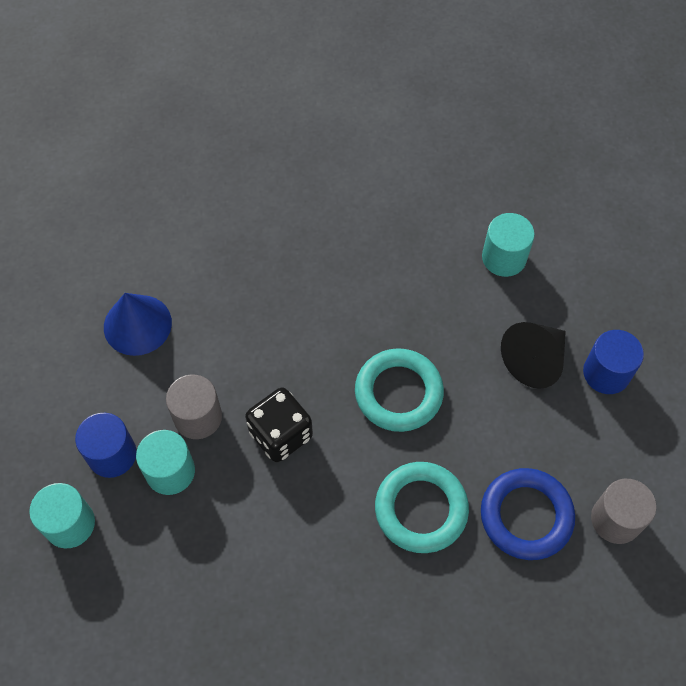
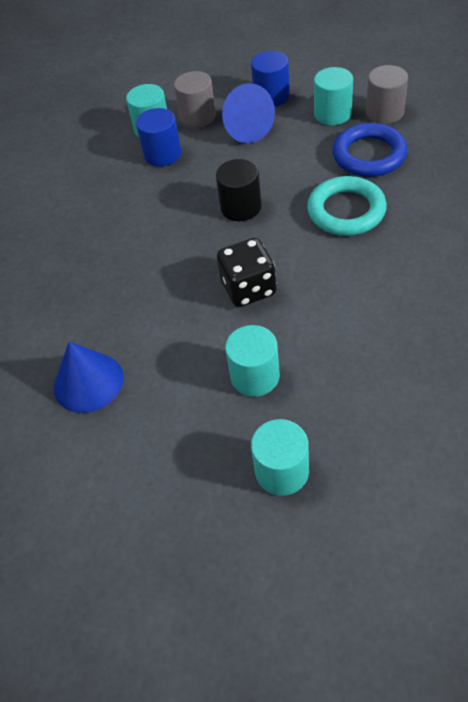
camera: 65 degrees left, 10 degrees down
blue cylinder [75,413,137,478] -> blue cylinder moved to [136,108,181,167]
grey cylinder [166,374,222,439] -> grey cylinder moved to [174,71,216,128]
turquoise ring [355,348,444,432] -> black cylinder [216,159,262,221]
black cone [501,322,566,389] -> blue cone [222,83,275,143]
none -> turquoise cylinder [314,67,353,125]

